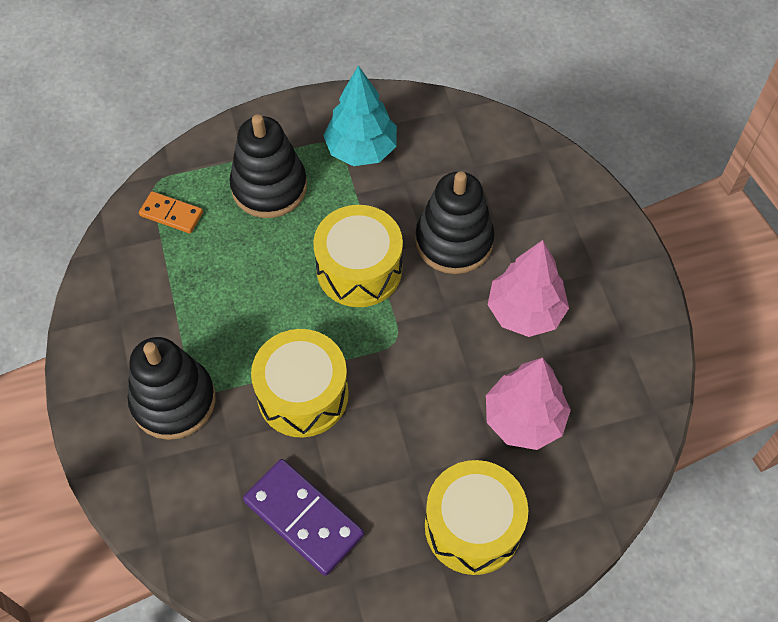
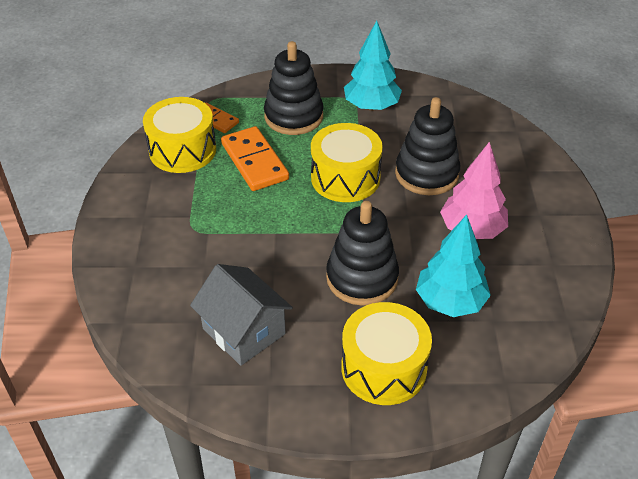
camera: 15 degrees right, 15 degrees down
black stacking toy [128,337,215,440] -> black stacking toy moved to [326,201,399,306]
purple domino [243,459,364,576] -> grey house [190,264,293,366]
yellow drum [251,329,349,438] -> yellow drum moved to [143,97,216,173]
pink tree [486,358,571,450] -> turquoise tree [416,215,491,317]
none -> orange domino [221,126,289,191]

